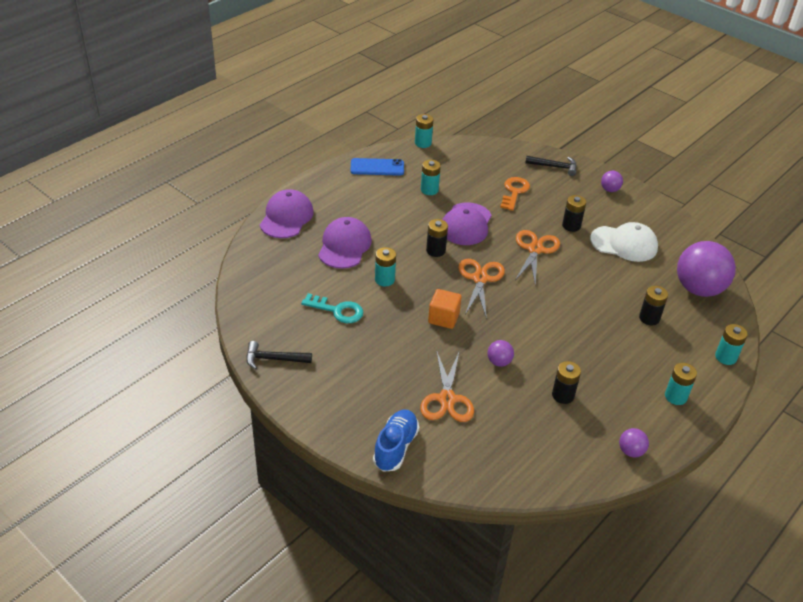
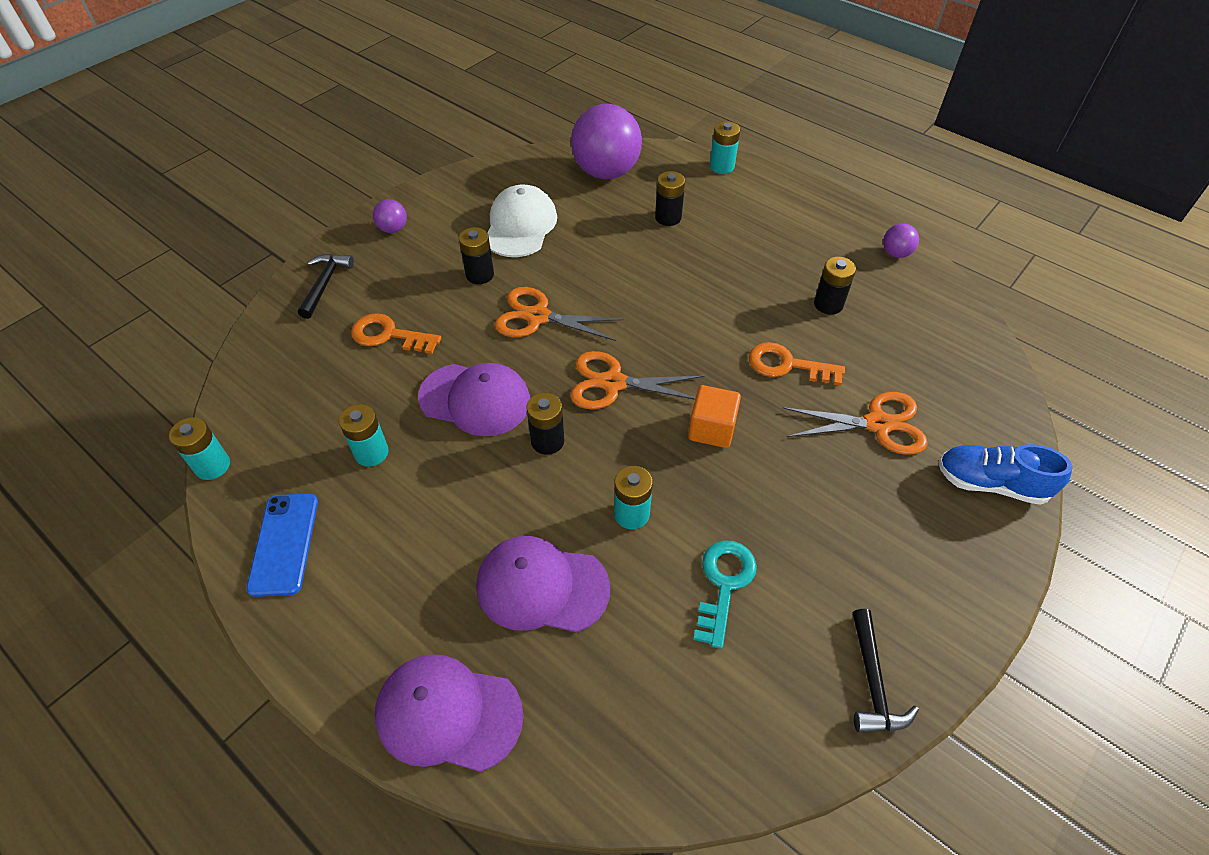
camera: 90 degrees left, 10 degrees up
purple ball [487,340,514,367] -> orange key [749,342,845,386]
turquoise battery [665,363,697,405] -> none

